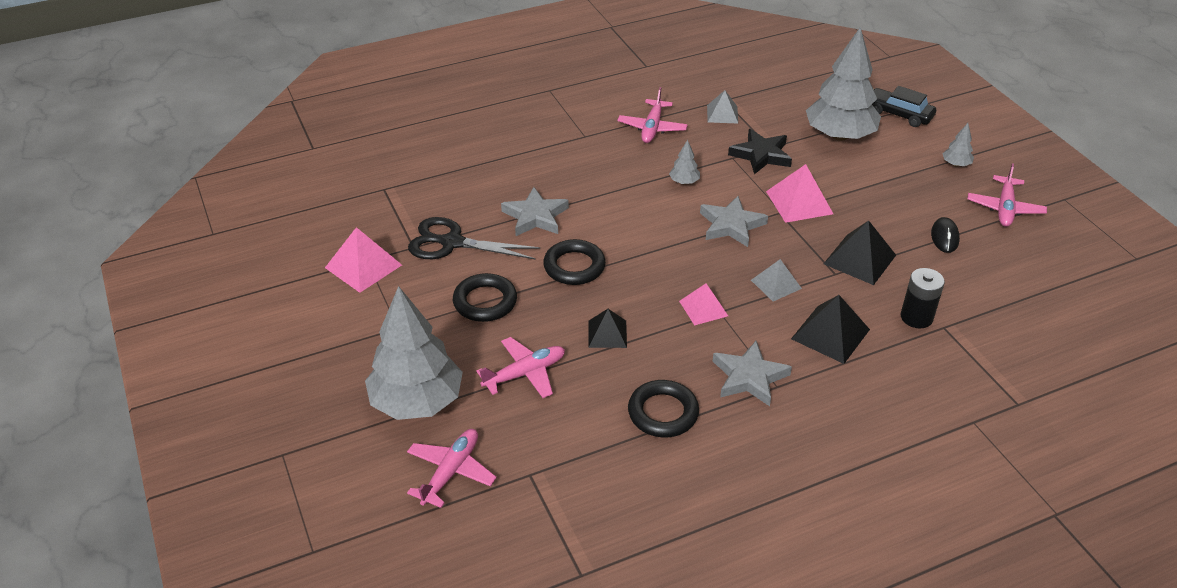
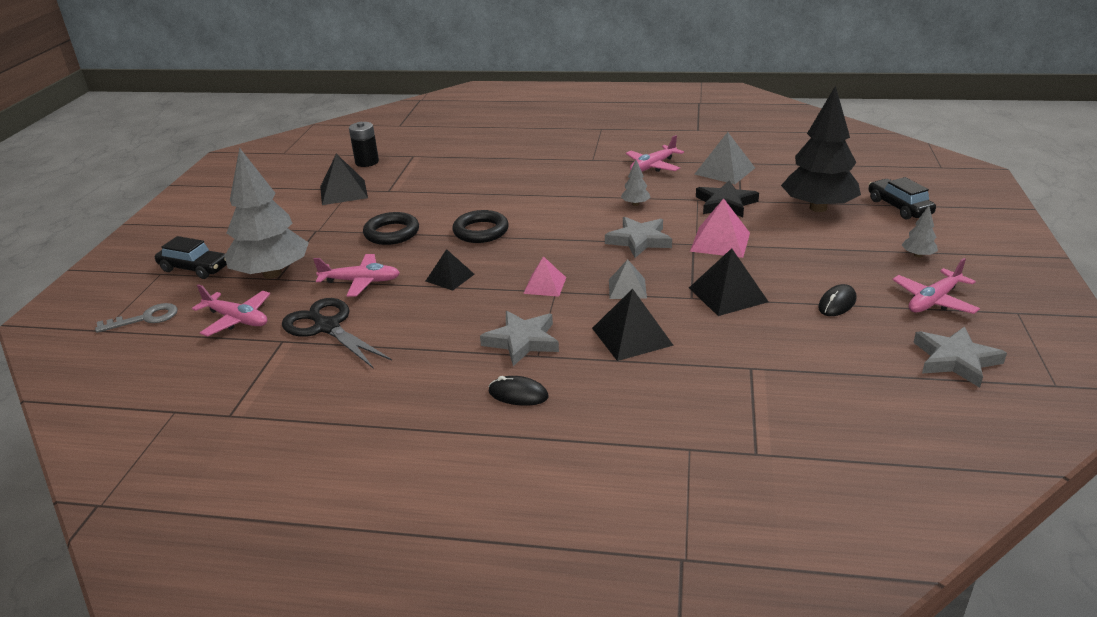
camera: 35 degrees right, 10 degrees down
pink pyramid [325,227,402,293] -> black pyramid [320,154,368,205]
pink plane [407,429,497,508] -> pink plane turned 60 degrees clockwise [192,284,270,337]
black scissors [408,217,540,259] -> black scissors moved to [282,298,392,369]
grey star [501,187,569,236] -> grey star moved to [913,326,1007,388]
black ring [628,380,699,437] -> none
grey pyramid [707,90,738,123] -> grey pyramid [695,132,755,184], size x1.53
grey tree [806,27,881,141] -> black tree [781,85,861,212]
black battery [901,268,945,328] -> black battery moved to [349,122,379,167]
none -> grey key [95,303,178,333]
none -> black car [155,236,227,279]
none -> black mouse [488,376,549,406]

